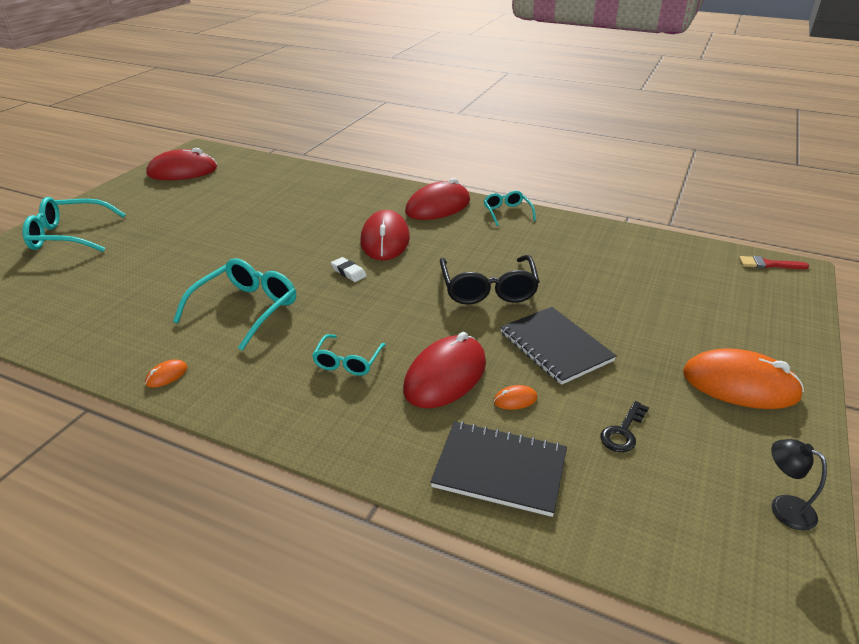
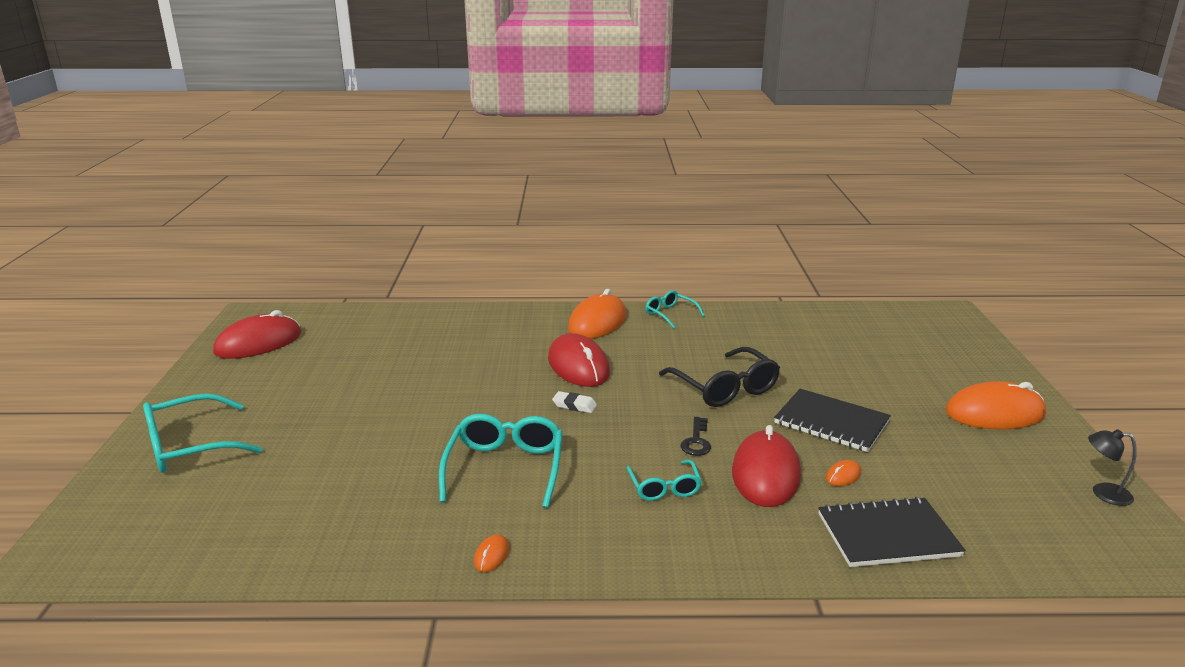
camera: 25 degrees left, 10 degrees down
red mouse [405,178,470,220] -> orange mouse [568,289,626,339]
black key [600,401,649,452] -> black key moved to [681,417,711,456]
red brush [739,256,809,269] -> none

